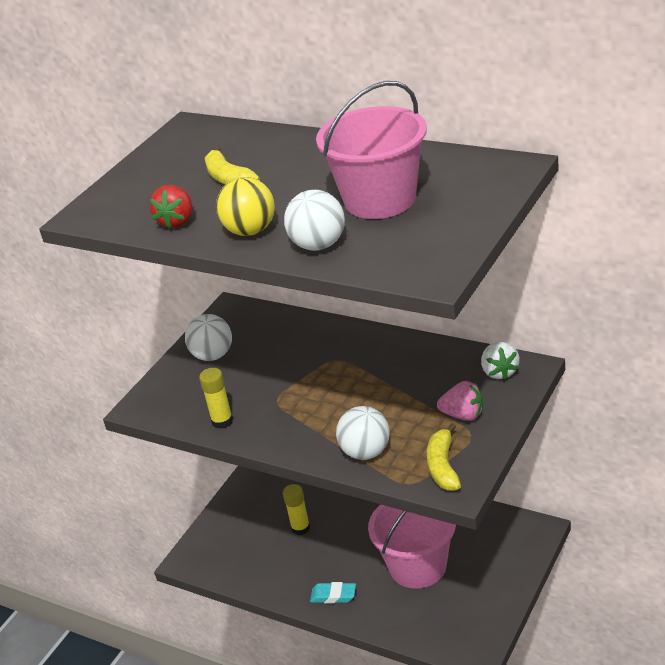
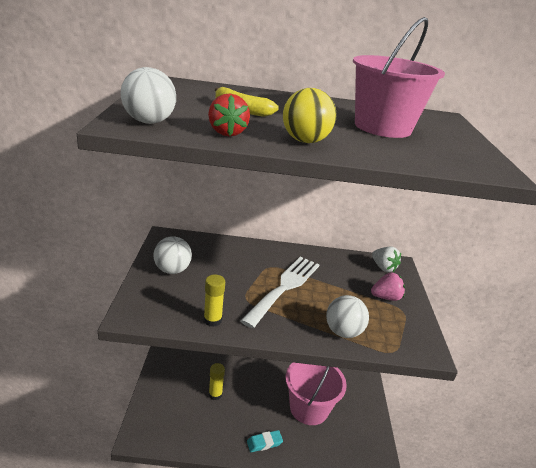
camera: 35 degrees left, 5 degrees down
white ball [284,190,345,251] -> white ball moved to [121,67,176,124]
yellow banana [427,423,461,491] -> none
none -> white fork [241,257,320,328]

